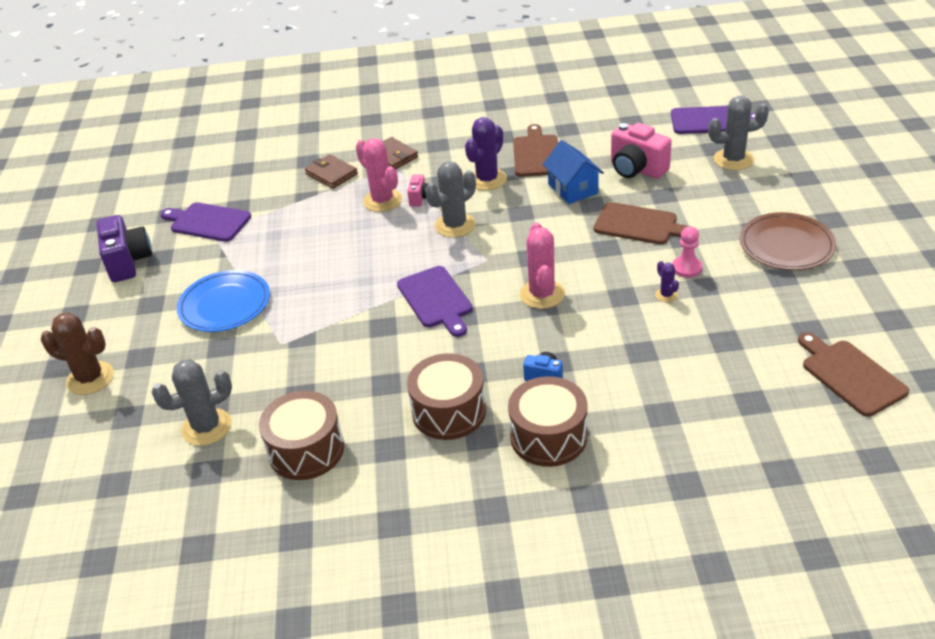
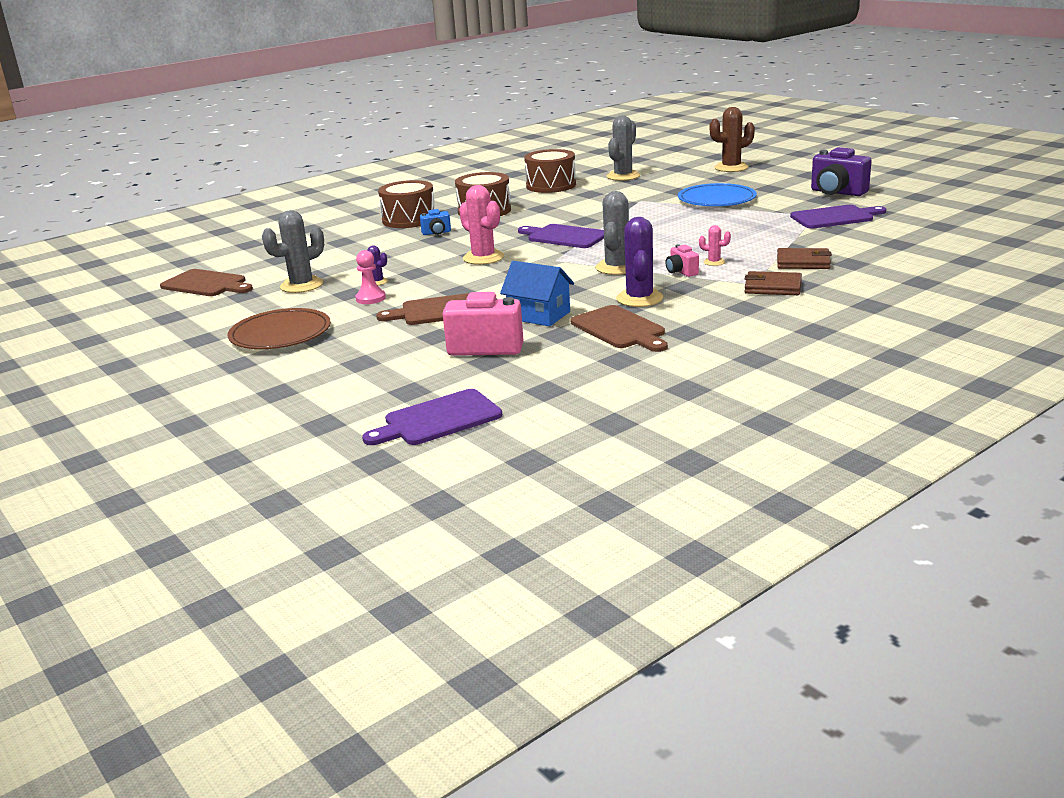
camera: 145 degrees right, 15 degrees down
pink cactus [355,138,402,212] -> pink cactus [699,225,731,266], size x0.49
grey cactus [708,96,769,170] -> grey cactus moved to [262,210,324,293]

